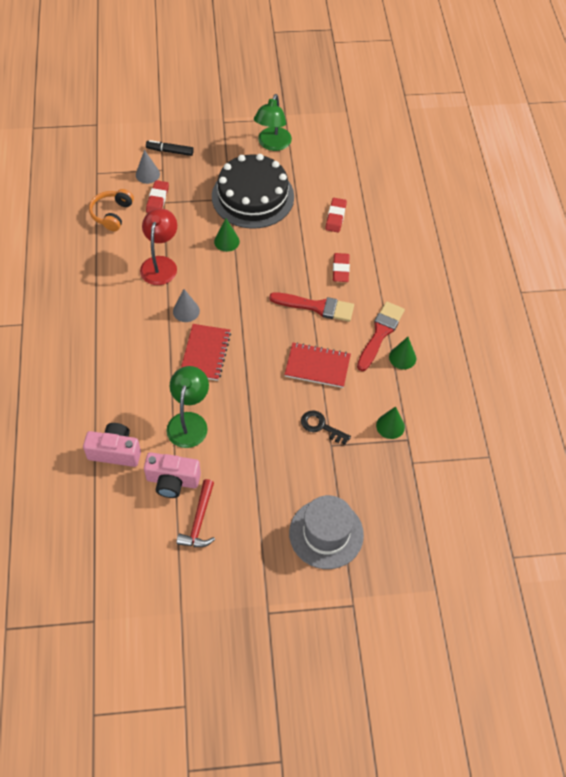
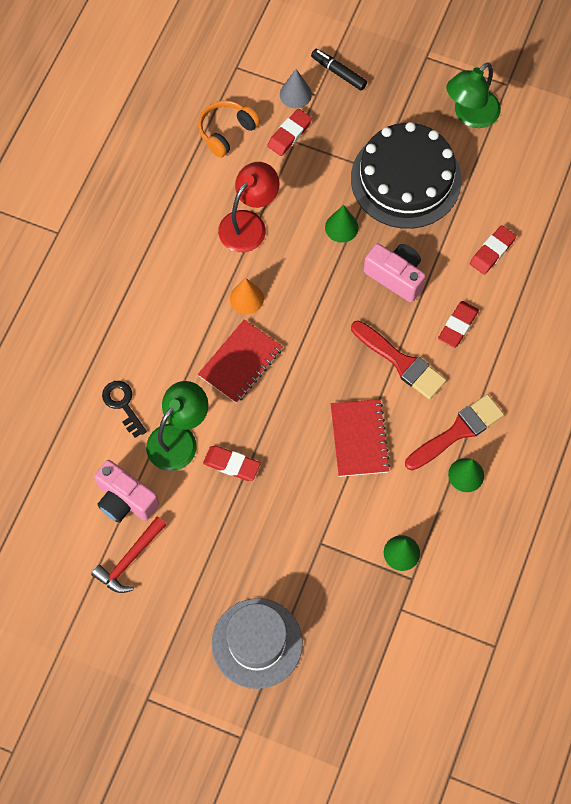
camera: 30 degrees right, 10 degrees up
pink camera [83,423,141,467] -> pink camera moved to [364,243,426,303]
grey cone [173,289,200,322] -> orange cone [230,278,264,314]
red notebook [284,342,351,388] -> red notebook turned 45 degrees clockwise [331,399,391,477]
black key [301,410,351,445] -> black key moved to [102,381,147,438]
none -> red eraser [203,446,260,481]

